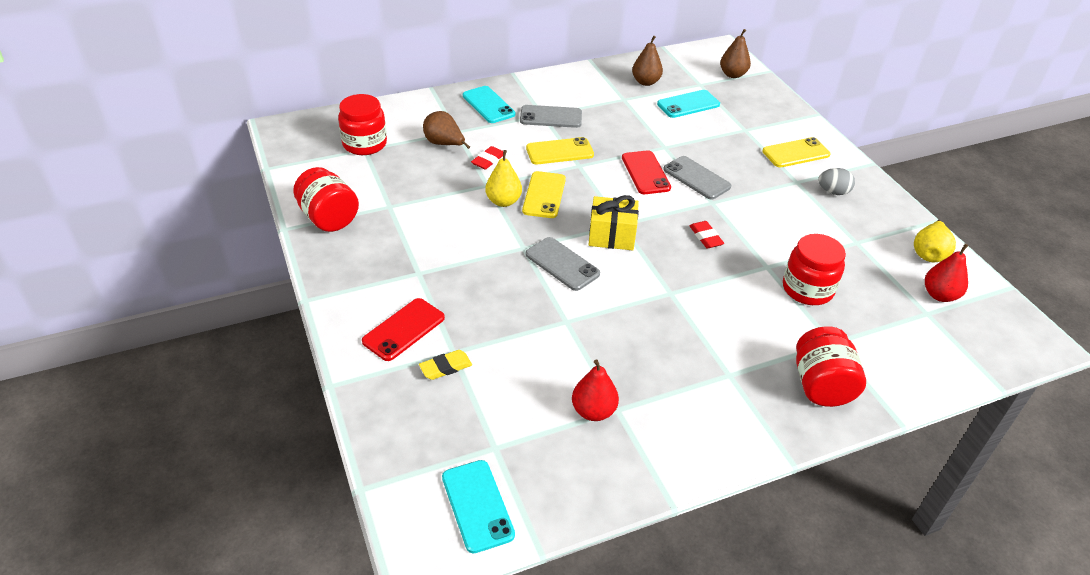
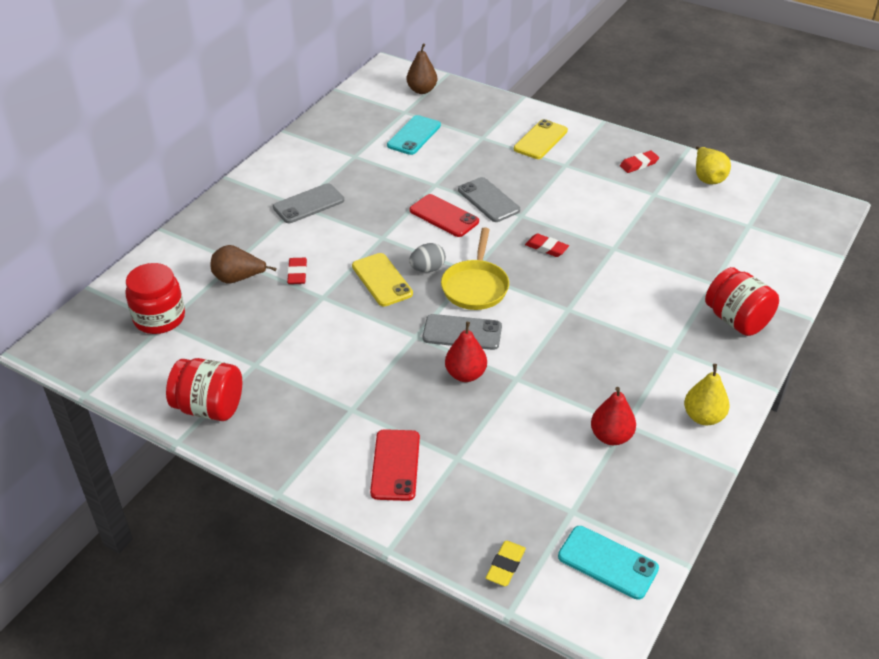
camera: 35 degrees left, 0 degrees up
yellow eraser [419,350,472,380] -> yellow eraser moved to [486,541,526,586]
turquoise phone [463,86,515,123] -> none
yellow pear [485,150,522,207] -> yellow pear moved to [684,364,729,425]
yellow phone [526,137,594,164] -> none
yellow gift [589,195,639,250] -> yellow pan [441,227,509,310]
brown pear [632,36,663,86] -> none
grey phone [663,156,731,199] -> grey phone turned 45 degrees clockwise [458,177,520,222]
red jar [783,234,846,305] -> none
grey egg [818,168,855,195] -> grey egg moved to [409,243,446,272]
red pear [925,244,968,302] -> red pear moved to [445,322,487,382]
none -> red eraser [620,151,659,173]

